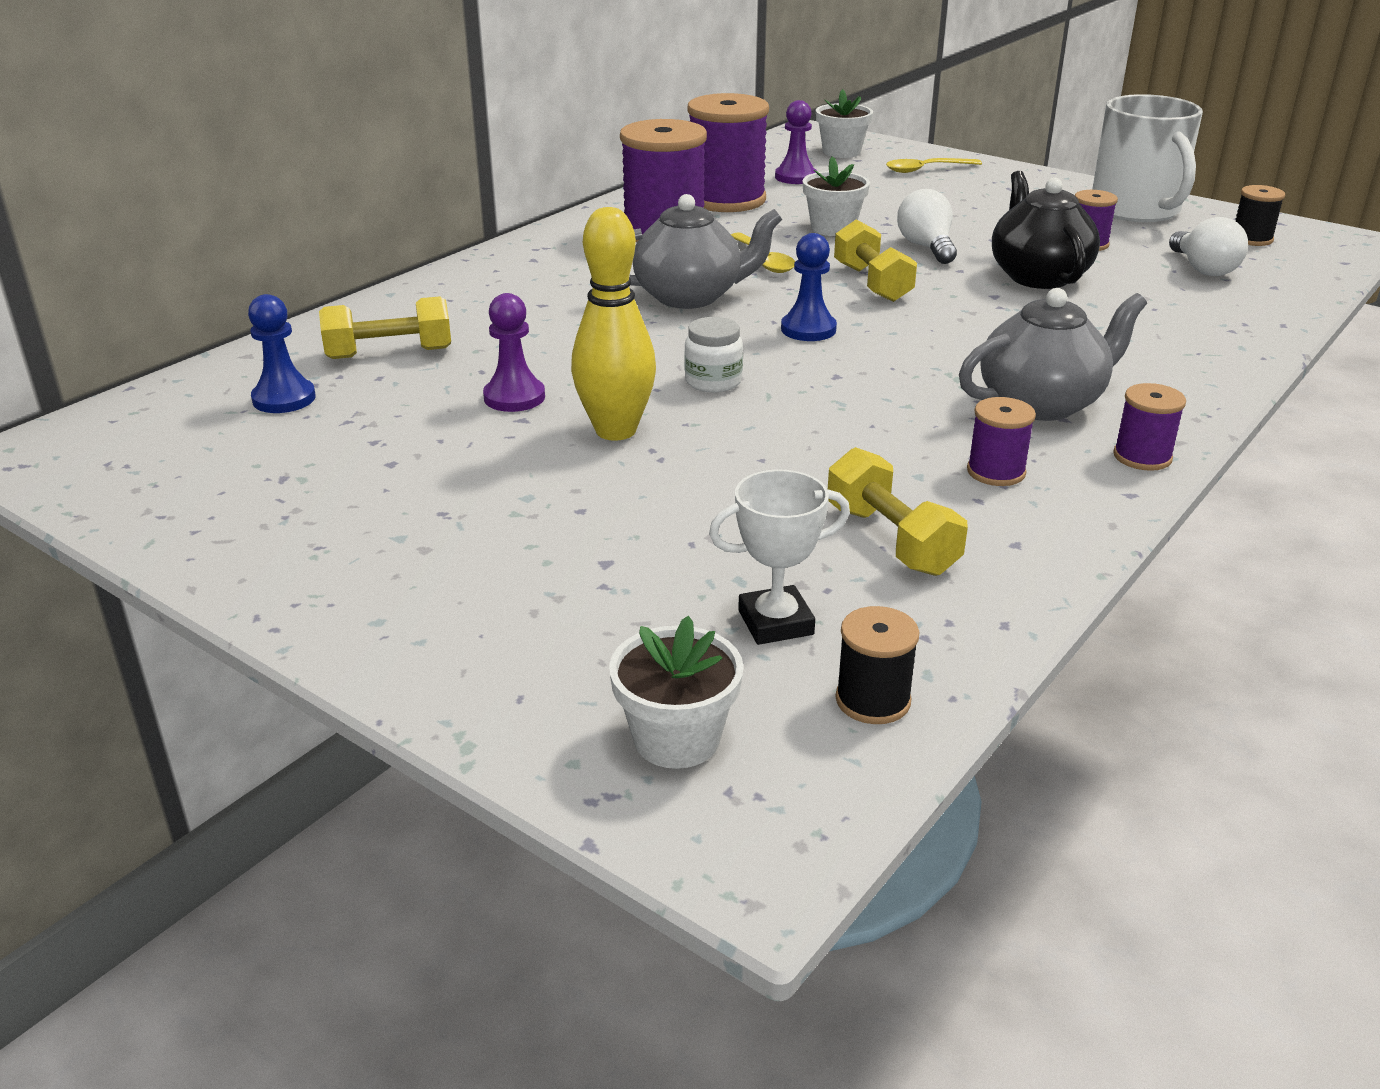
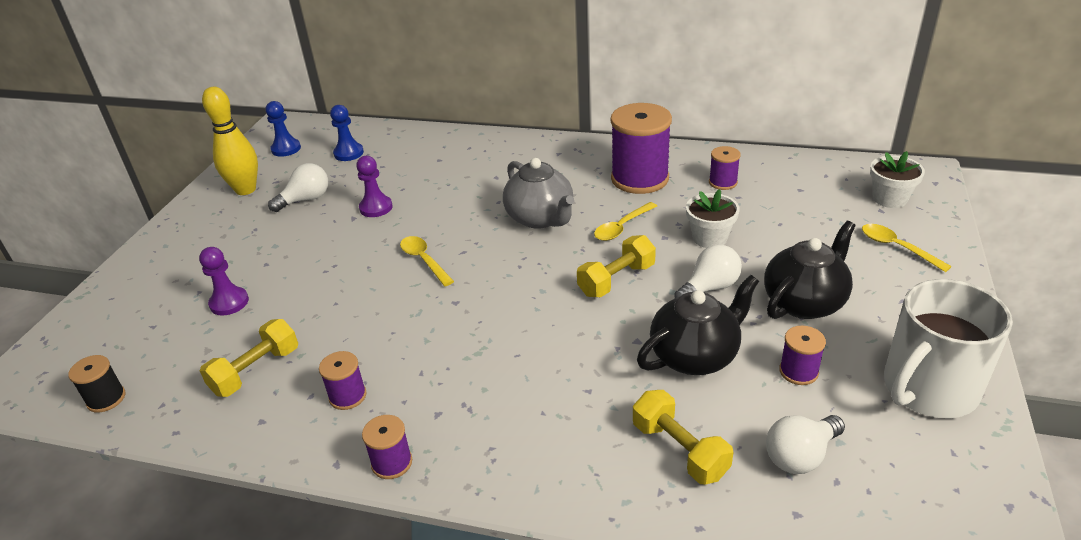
camera: 70 degrees right, 5 degrees up
yellow dumbbell [319,296,451,359] -> yellow dumbbell moved to [633,390,734,485]
yellow bowling pin [571,207,656,441] -> yellow bowling pin moved to [202,87,258,195]
white flower pot [609,616,744,769] -> none
white jar [684,317,743,392] -> yellow spoon [400,236,454,286]
purple spool [688,93,769,212] -> purple spool [709,146,741,190], size x0.48
white trophy [709,469,850,645] -> none
purple pawn [775,100,817,184] -> purple pawn moved to [199,247,249,315]
blue pawn [781,233,837,341] -> blue pawn moved to [266,101,301,157]
grey teapot [959,288,1147,421] -> none
black spool [1235,185,1285,246] -> none
none -> white light bulb [268,163,328,212]
none -> black teapot [764,221,856,319]

